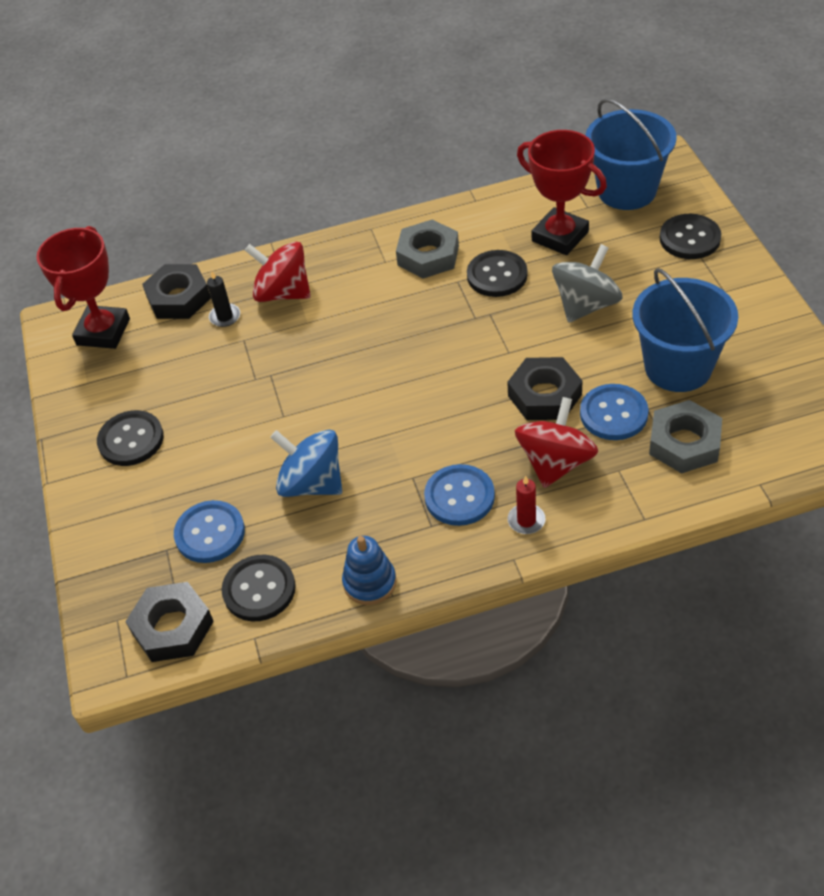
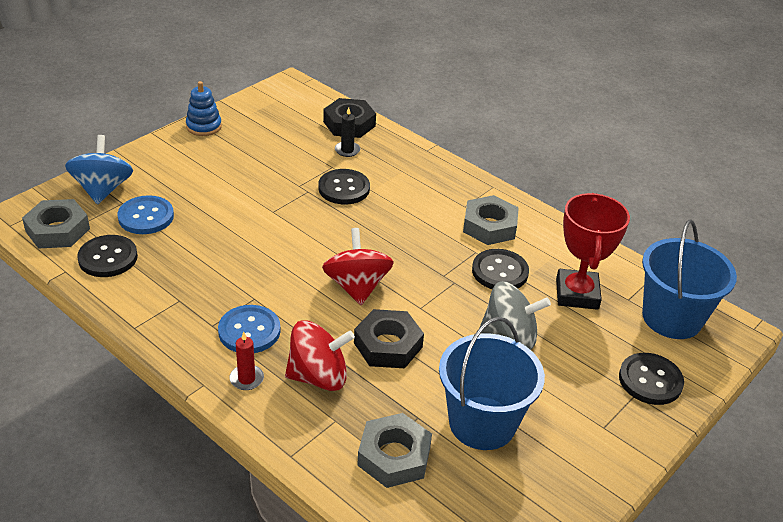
camera: 50 degrees right, 10 degrees down
red trophy [37,226,130,349] -> none
black button [97,410,164,466] -> black button moved to [318,169,370,205]
black nut [125,582,214,662] -> grey nut [22,199,90,249]
red spinning top [245,242,311,302] -> red spinning top moved to [322,228,394,305]
blue spinning top [270,430,342,497] -> blue spinning top moved to [65,135,133,205]
blue stacking toy [342,536,397,605] -> blue stacking toy moved to [186,81,222,136]
blue button [580,384,649,440] -> none

